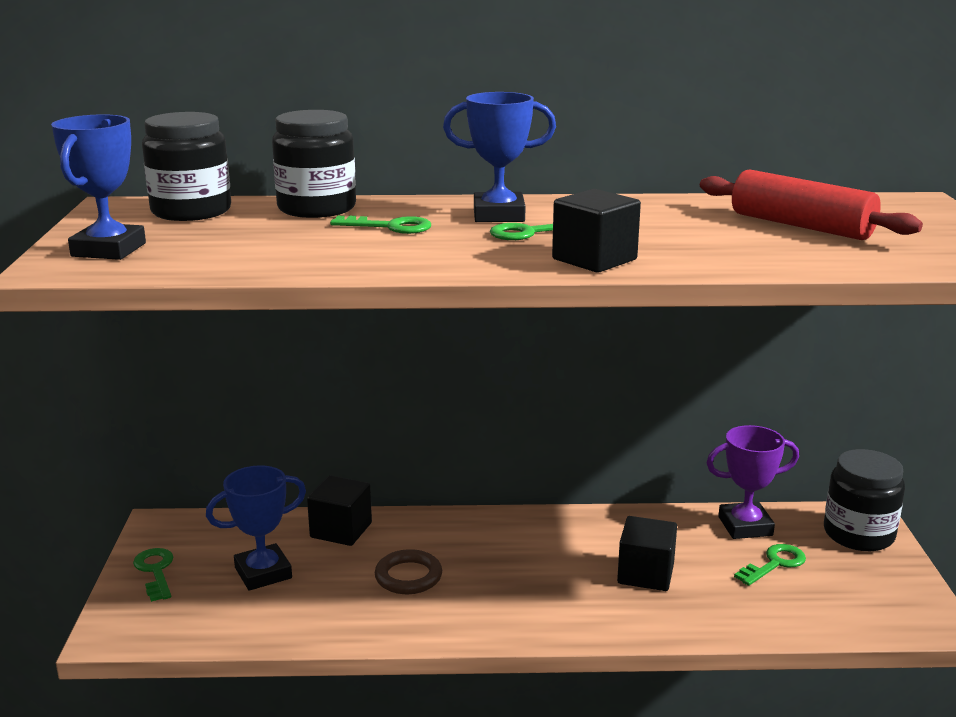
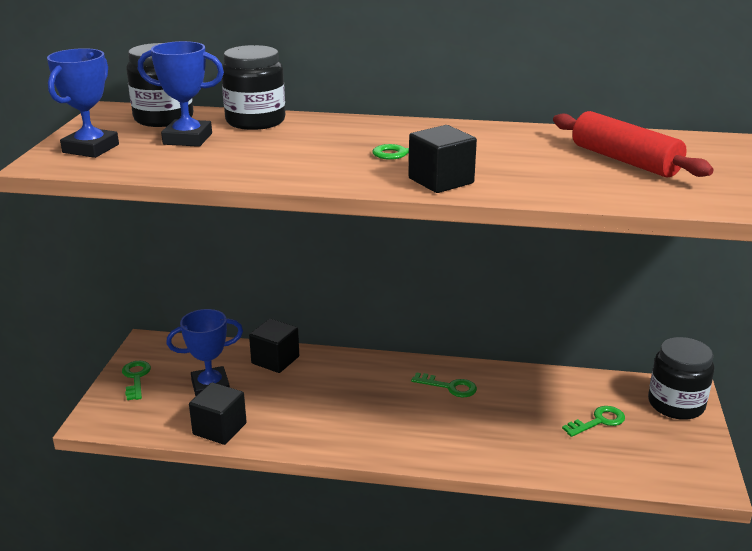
camera: 10 degrees right, 5 degrees up
green key [330,216,431,234] -> green key moved to [411,372,477,397]
brown ring [375,549,442,594] -> none
blue trophy [443,92,556,222] -> blue trophy moved to [138,41,224,147]
black cube [617,516,677,591] -> black cube moved to [189,382,247,445]
purple trophy [707,425,799,539] -> none

